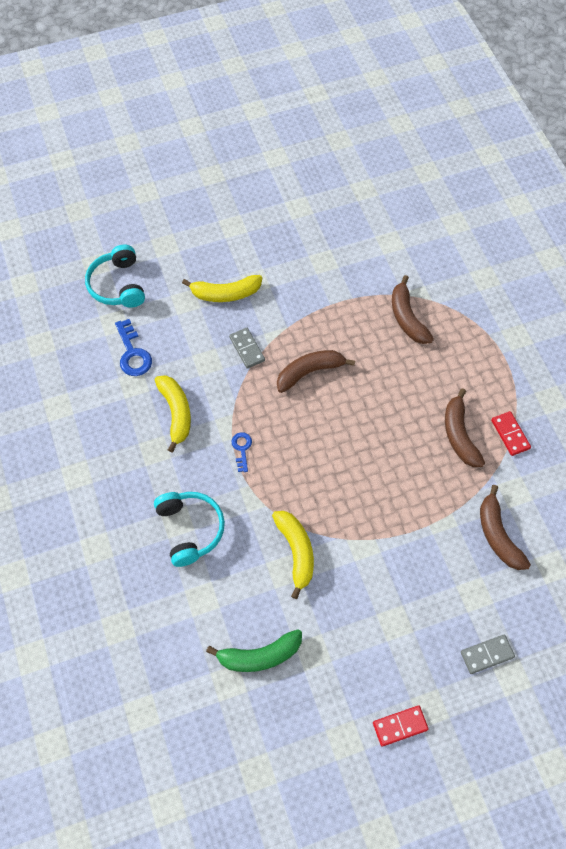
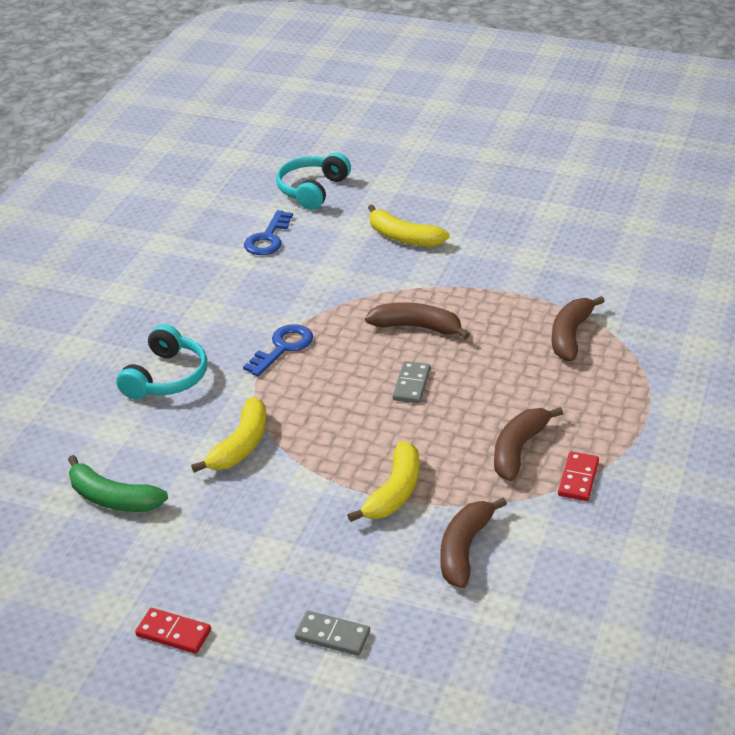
camera: 40 degrees right, 25 degrees down
yellow banana [155,375,191,453] -> yellow banana moved to [347,441,419,522]
grey domino [229,328,265,369] -> grey domino moved to [393,361,431,404]
blue key [232,432,252,472] -> blue key [243,324,313,376], size x1.64

